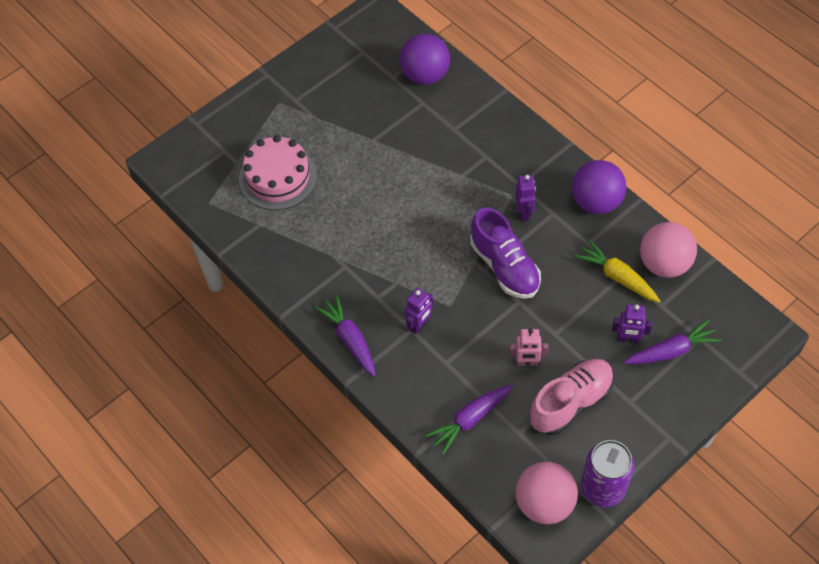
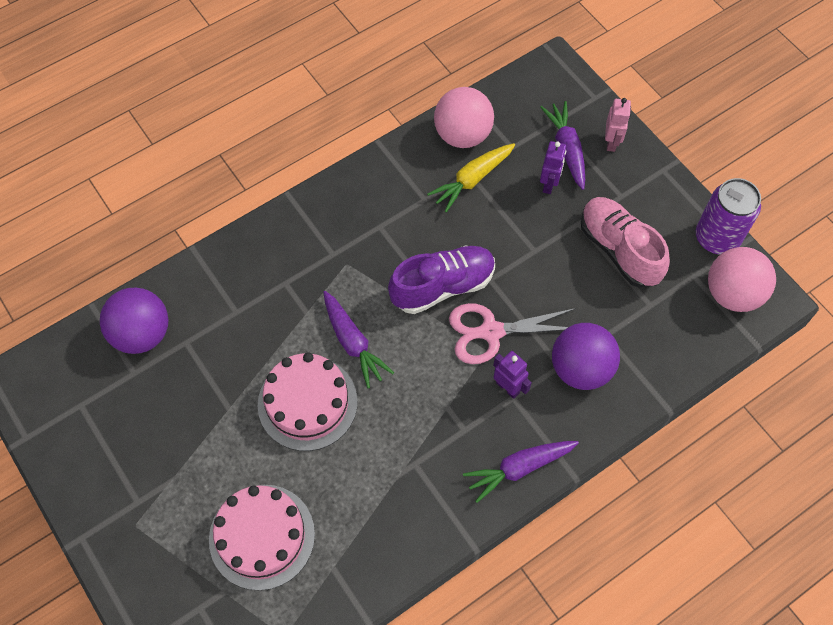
camera: 85 degrees left, 5 degrees up
purple carrot [425,384,513,455] -> purple carrot moved to [323,291,394,388]
pink robot [509,329,548,366] -> pink robot moved to [605,98,631,152]
purple robot [515,175,536,221] -> none
purple ball [572,160,627,214] -> purple ball moved to [552,323,620,390]
none -> pink cake [258,352,358,451]
none -> pink scissors [449,303,576,364]

